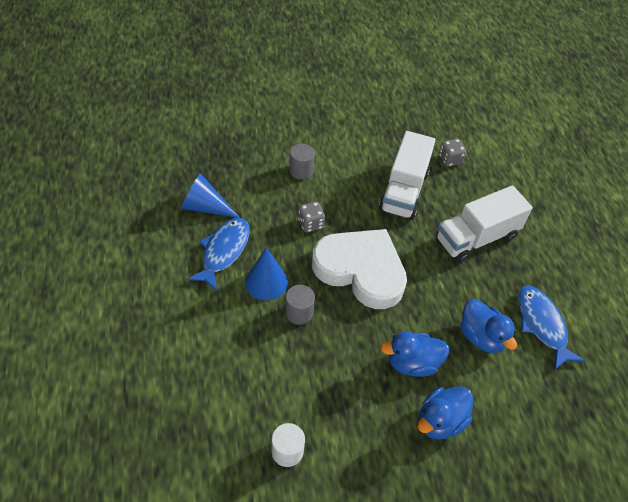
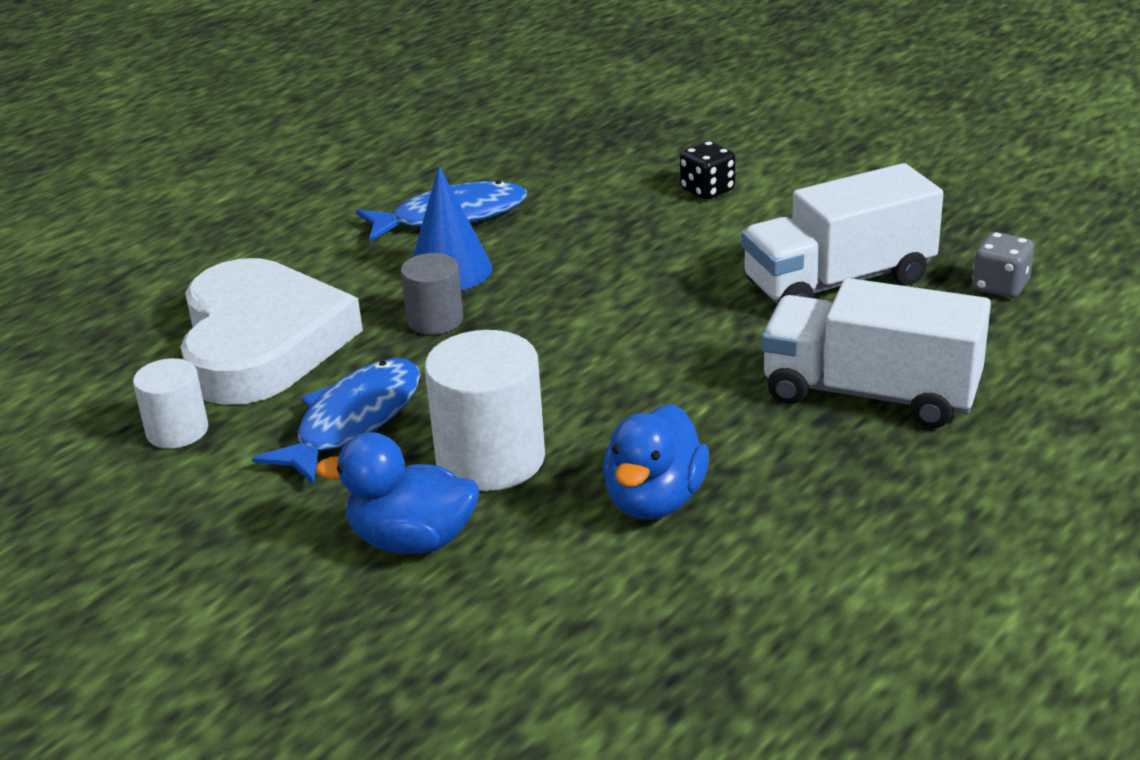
camera: 55 degrees right, 20 degrees down
blue cone [181,173,240,218] -> none
grey cylinder [289,144,315,180] -> black dice [680,141,735,200]
grey dice [298,201,325,232] -> none
white heart [312,229,407,309] -> white heart moved to [180,258,363,405]
blue duck [381,331,449,377] -> white cylinder [425,330,545,491]
blue fish [518,286,585,370] -> blue fish moved to [252,358,420,485]

